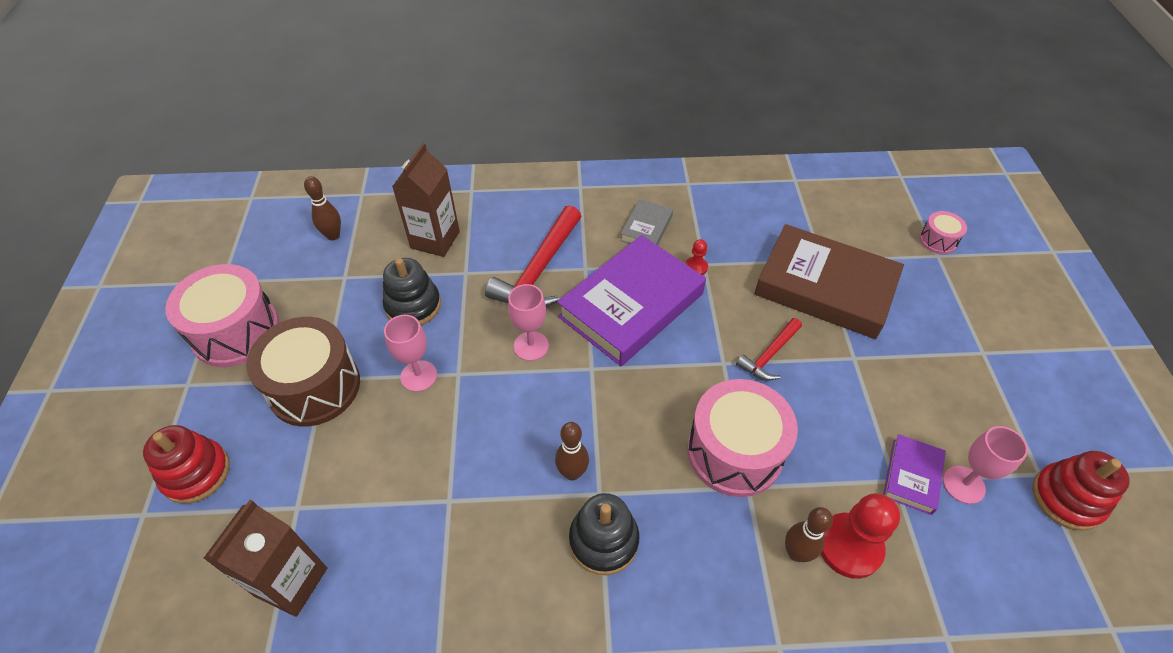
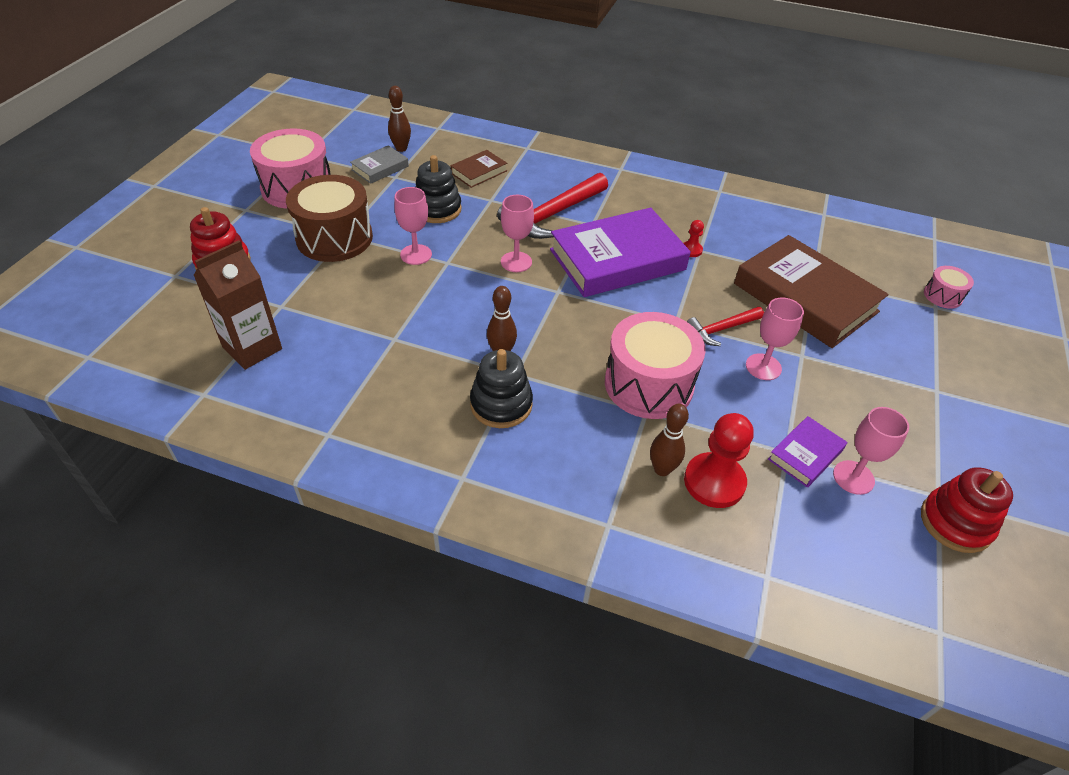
camera: 20 degrees right, 5 degrees down
brown carton [392,143,460,257] -> brown book [450,150,507,188]
grey book [620,199,673,245] -> grey book moved to [350,145,409,184]
none -> pink goblet [746,297,804,380]

